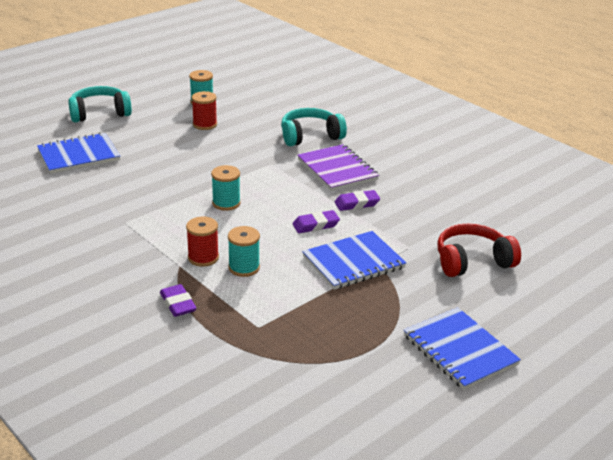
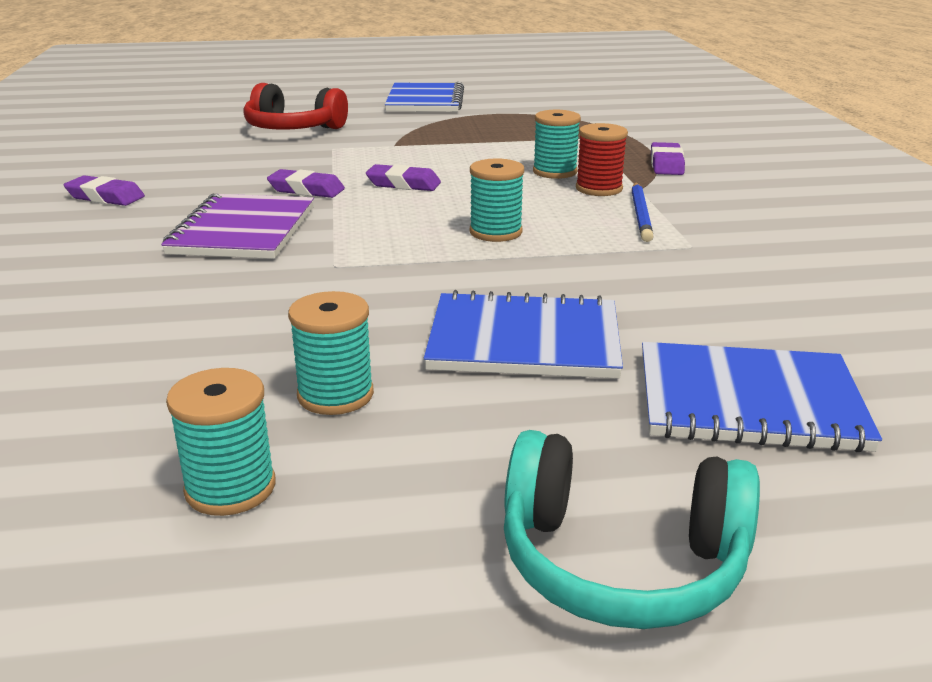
camera: 145 degrees left, 5 degrees down
red spool [192,91,217,130] -> turquoise spool [288,291,374,415]
turquoise headphones [281,108,347,146] -> none
blue notebook [302,231,406,290] -> blue notebook moved to [424,290,623,379]
none -> purple eraser [63,175,145,206]
none -> blue pencil [631,183,654,242]

